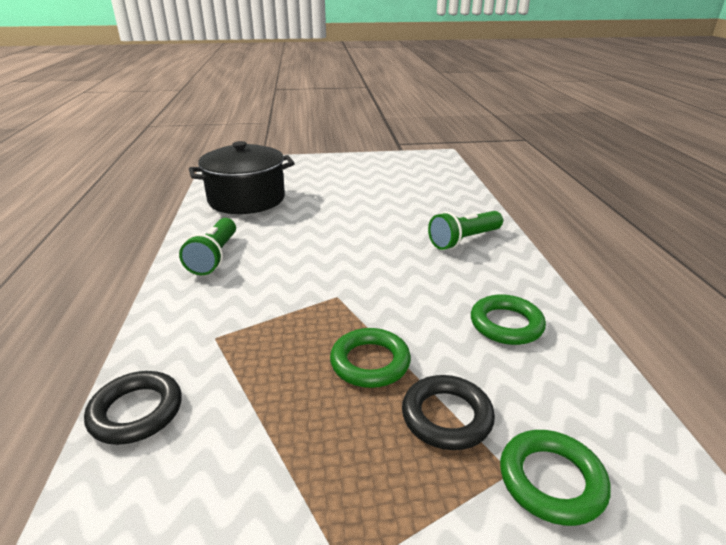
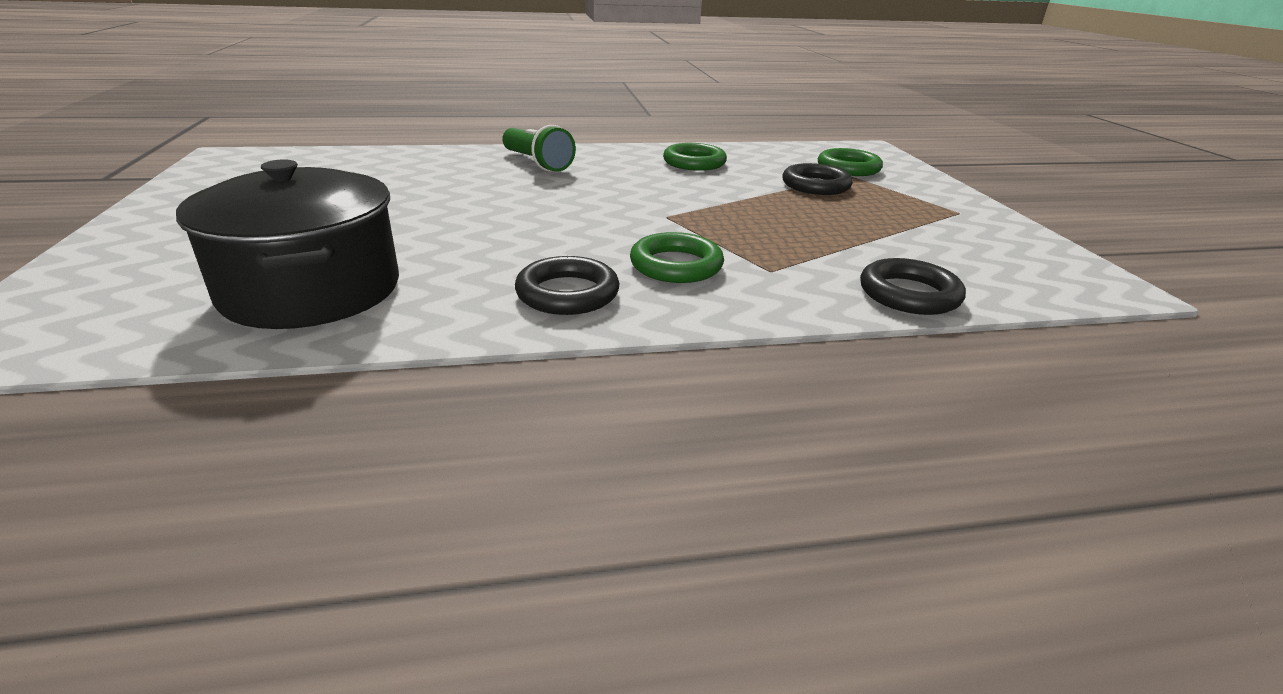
camera: 95 degrees left, 0 degrees up
green flashlight [179,218,236,275] -> black ring [515,256,619,315]
green ring [330,328,411,388] -> green ring moved to [630,232,724,283]

